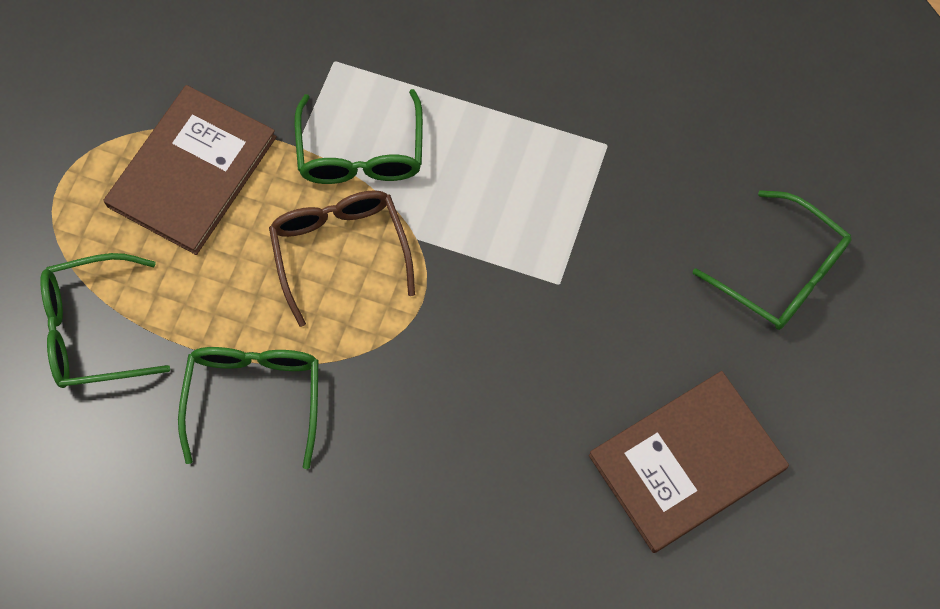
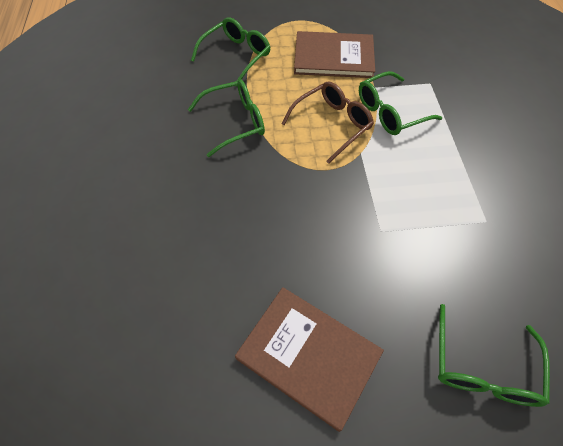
camera: 65 degrees right, 10 degrees down
green glasses [40,253,170,388] -> green glasses turned 75 degrees clockwise [191,17,270,87]

